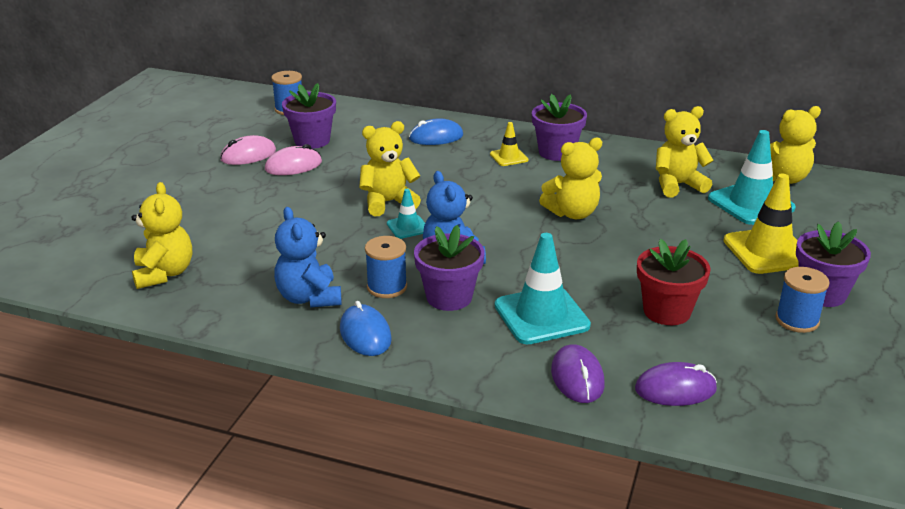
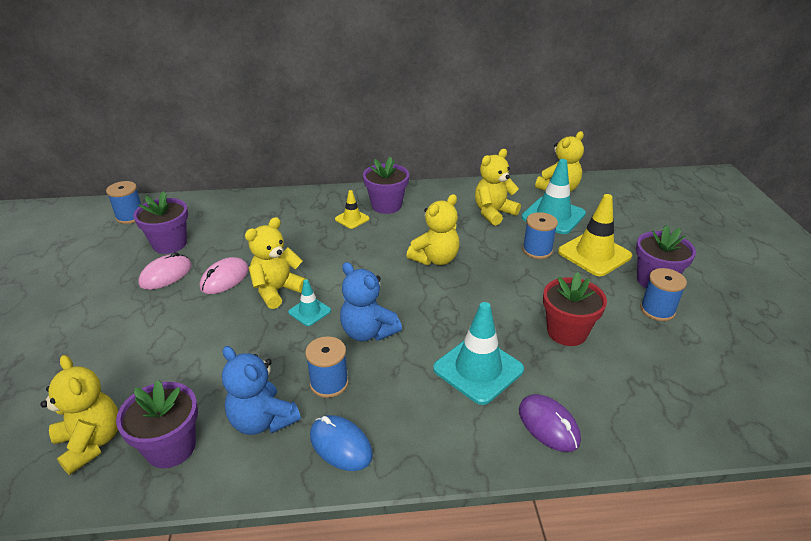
camera: 25 degrees left, 5 degrees up
pink mouse [220,135,276,165] -> pink mouse moved to [200,257,249,294]
blue mouse [409,118,463,145] -> none
purple flower pot [414,225,485,311] -> purple flower pot moved to [116,380,198,468]
purple mouse [635,362,717,406] -> none
none -> blue spool [522,212,558,259]

